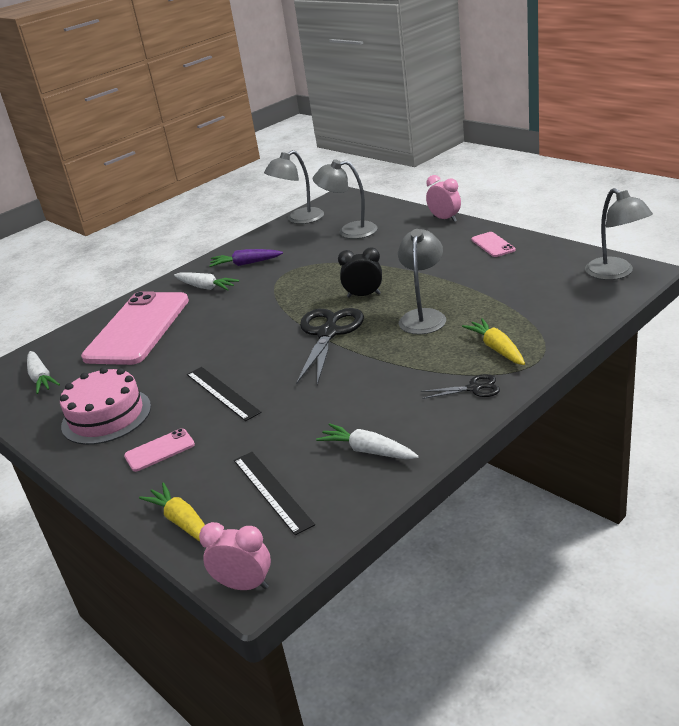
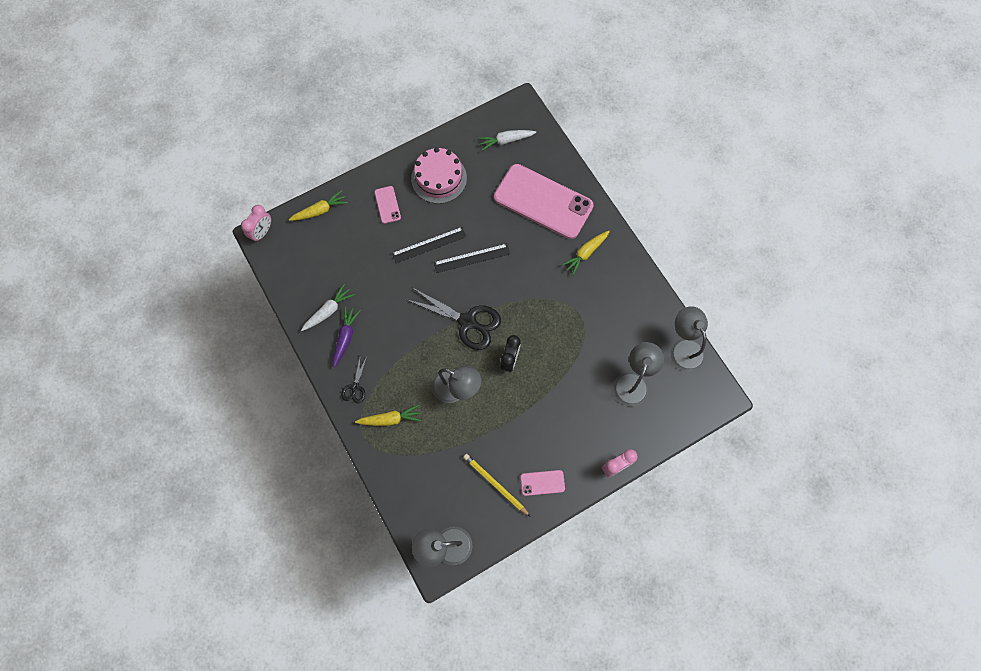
camera: 100 degrees right, 40 degrees up
white carrot [174,272,239,290] -> yellow carrot [561,231,610,276]
purple carrot [209,249,283,267] -> purple carrot moved to [333,306,361,368]
black ruler [234,452,315,535] -> black ruler moved to [434,244,510,273]
none -> yellow pencil [463,454,531,517]

